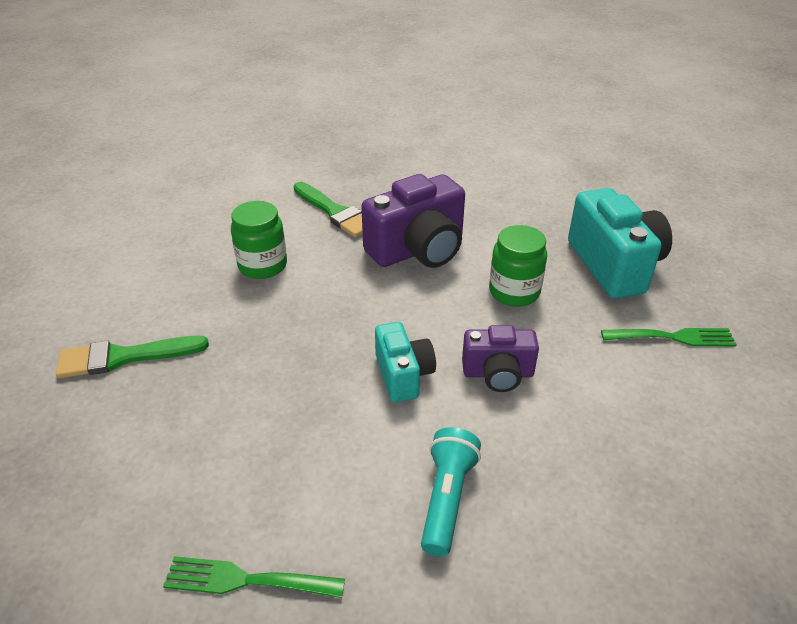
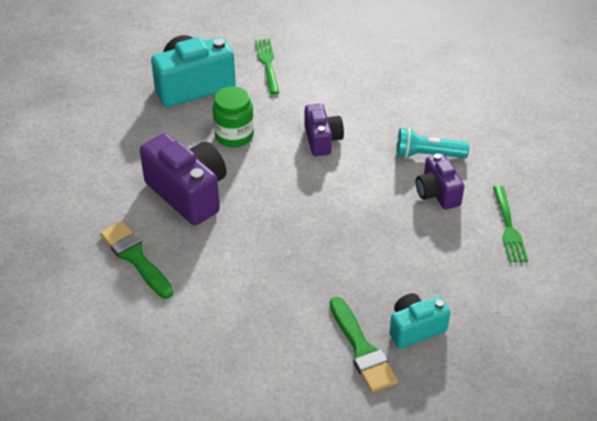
camera: 100 degrees left, 5 degrees up
green jar [231,201,287,279] -> none
green brush [294,182,363,237] -> green brush turned 75 degrees counterclockwise [100,221,173,299]
turquoise camera [375,322,436,403] -> turquoise camera moved to [389,293,450,349]
none -> purple camera [416,153,464,210]

